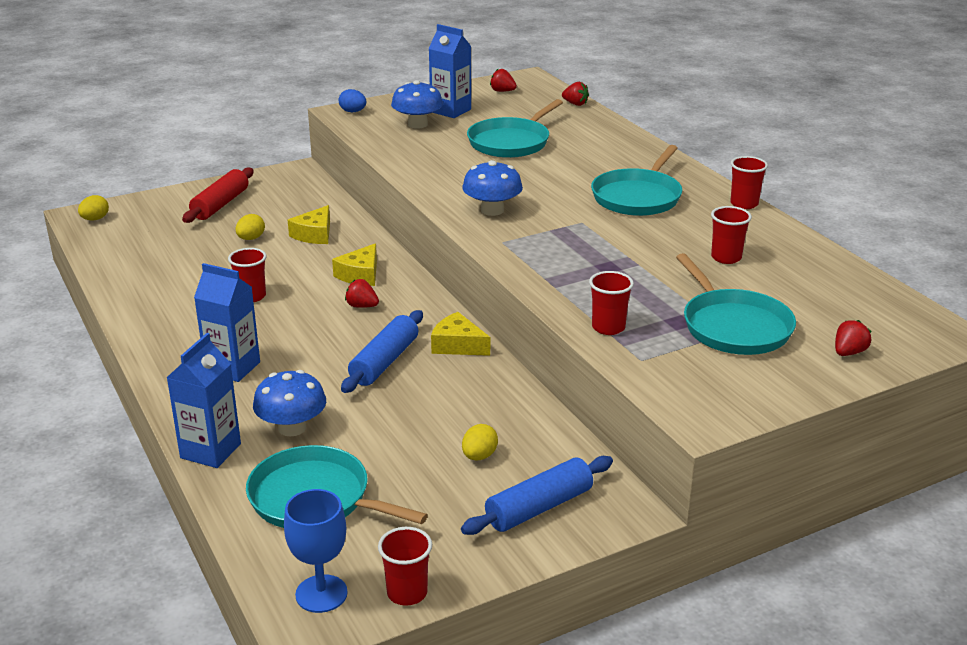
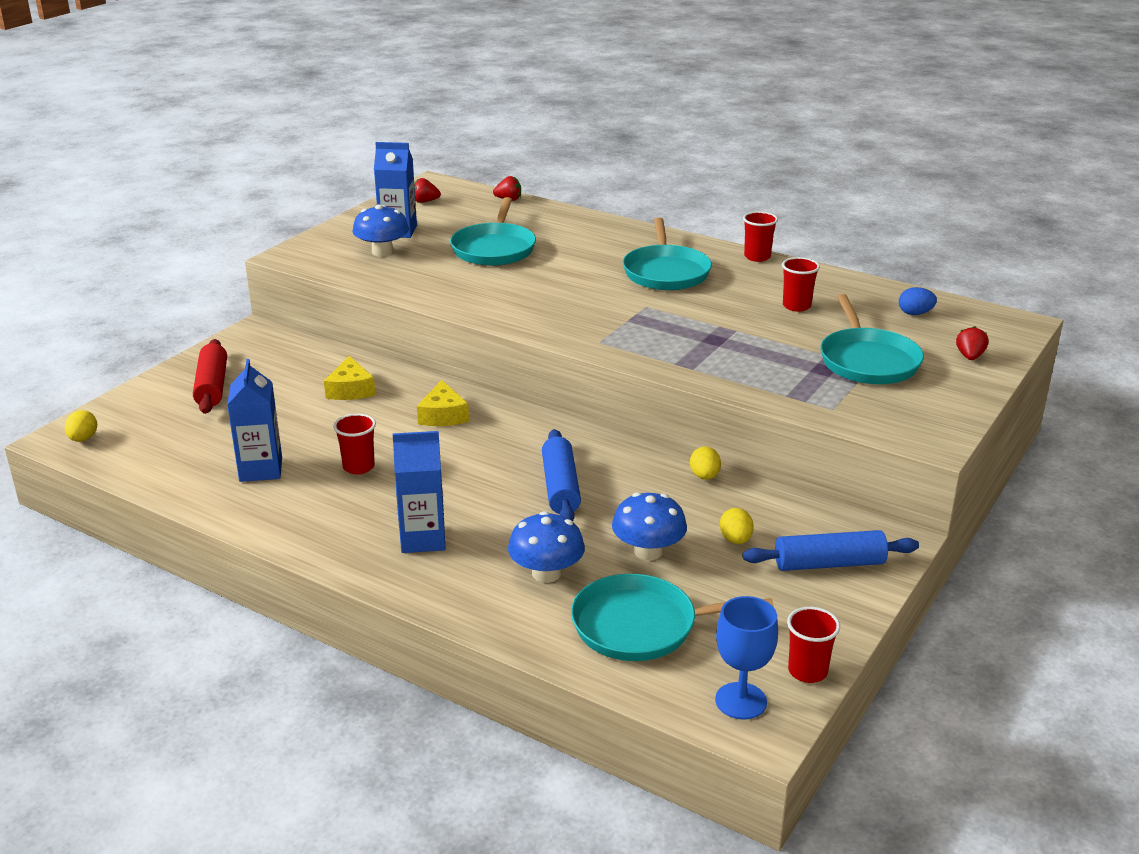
camera: 30 degrees left, 0 degrees up
blue carton [167,333,241,468] -> blue carton moved to [227,359,282,482]
yellow egg [235,214,265,240] -> yellow egg moved to [690,447,721,480]
blue egg [338,89,366,112] -> blue egg moved to [899,287,937,315]
red strawberry [345,279,379,308] -> none
yellow cheese [431,312,490,356] -> none
blue rolling pin [461,456,613,535] -> blue rolling pin turned 60 degrees clockwise [743,530,919,571]
blue mushroom [462,160,523,216] -> blue mushroom moved to [612,492,687,560]
red cup [589,271,634,335] -> none
turquoise pan [676,253,796,355] -> turquoise pan turned 45 degrees clockwise [821,294,924,384]

